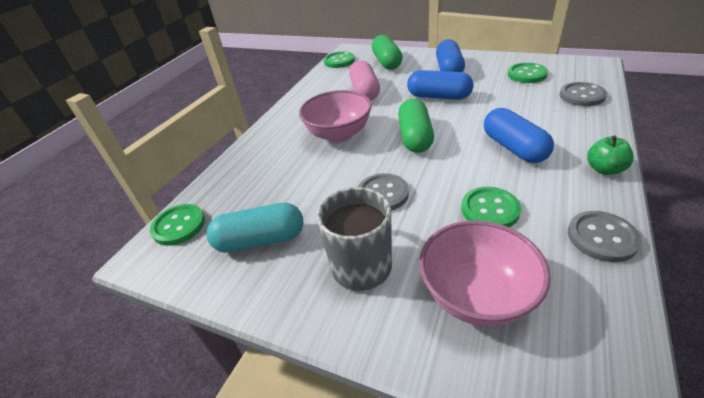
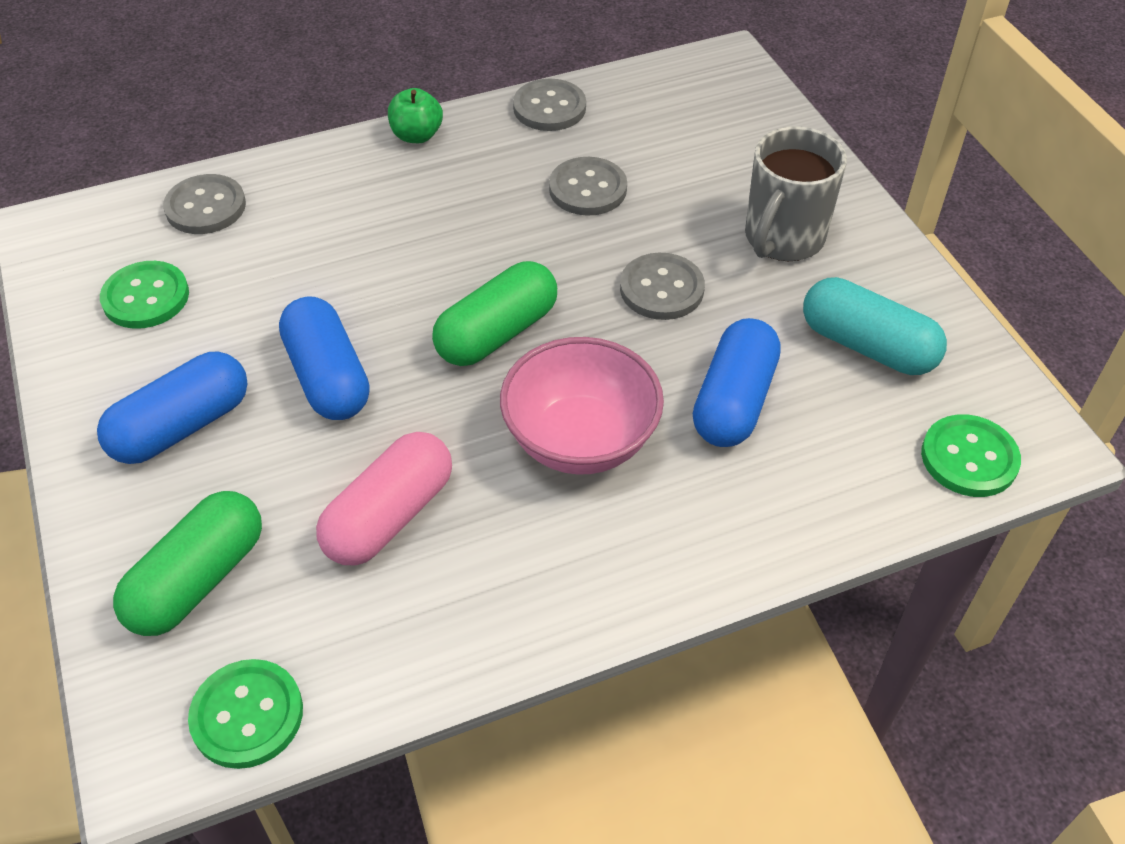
camera: 140 degrees left, 10 degrees up
pink bowl [419,220,551,326] -> none
green button [461,187,521,227] -> grey button [549,157,627,216]
blue capsule [484,108,554,163] -> blue capsule moved to [693,318,781,447]

